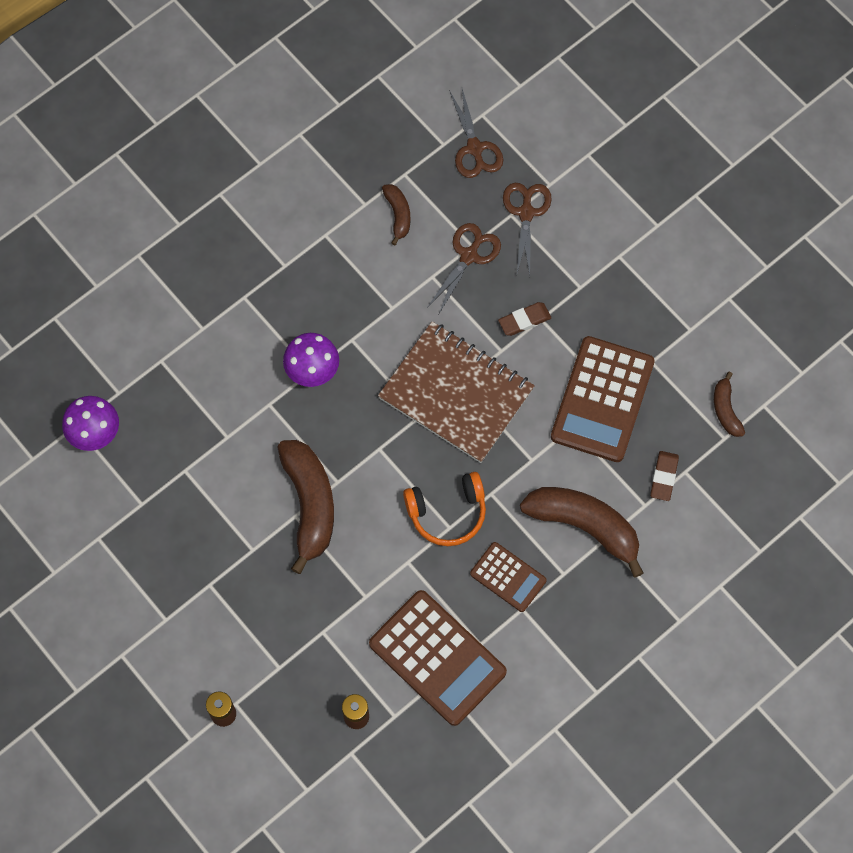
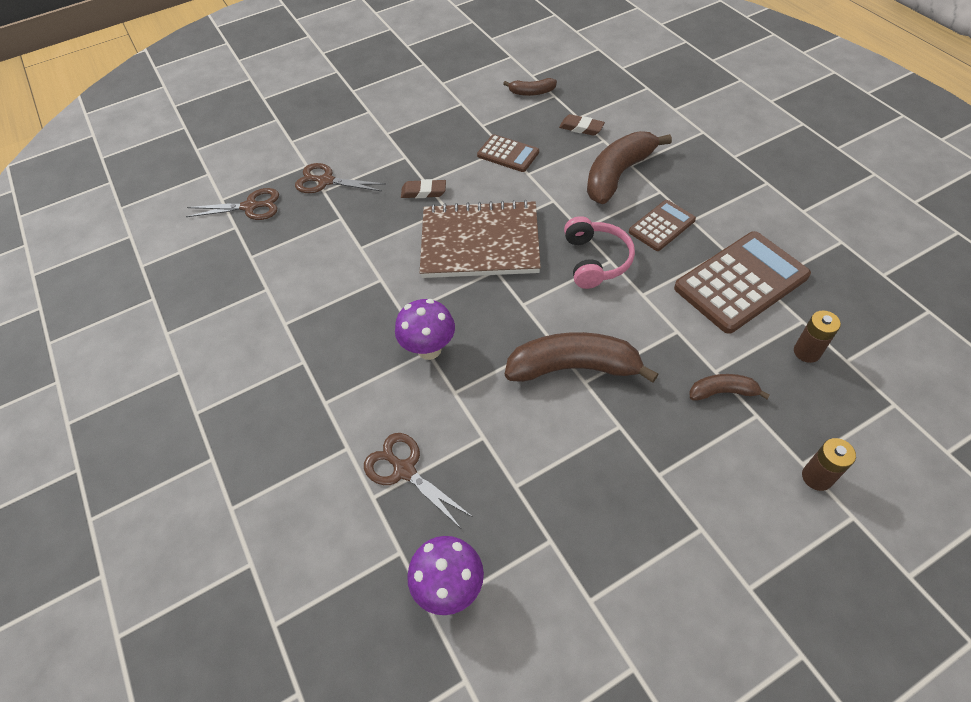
camera: 75 degrees left, 15 degrees down
brown notebook [378,321,535,463] -> brown notebook turned 45 degrees clockwise [420,200,541,278]
brown banana [382,184,410,245] -> brown banana moved to [690,374,770,400]
orange headphones [403,472,486,546] -> pink headphones [564,216,635,289]
brown scissors [427,223,501,313] -> brown scissors moved to [364,433,473,528]
brown eraser [498,302,551,336] -> brown eraser turned 75 degrees counterclockwise [401,179,446,198]
brown calculator [551,336,655,462] -> brown calculator [477,134,539,172], size x0.55

